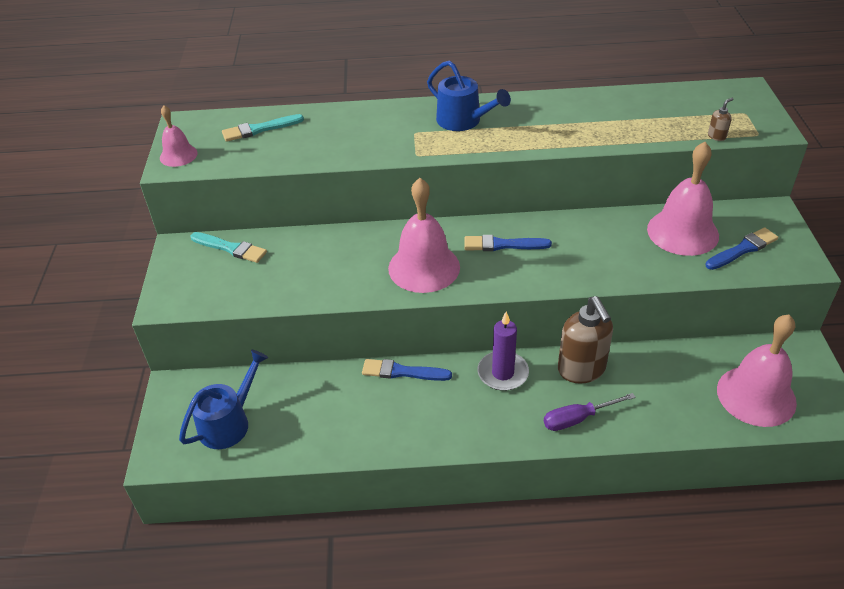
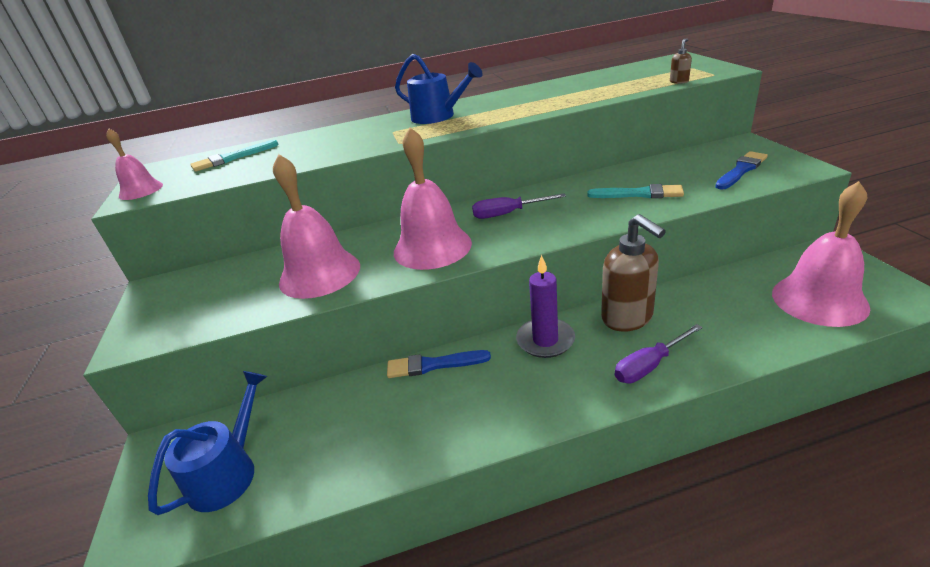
camera: 10 degrees left, 10 degrees down
turquoise brush [190,232,267,263] -> turquoise brush moved to [587,184,684,198]
blue brush [465,235,552,251] -> purple screwdriver [472,194,566,219]
pink bell [647,142,719,256] -> pink bell moved to [273,154,360,299]

